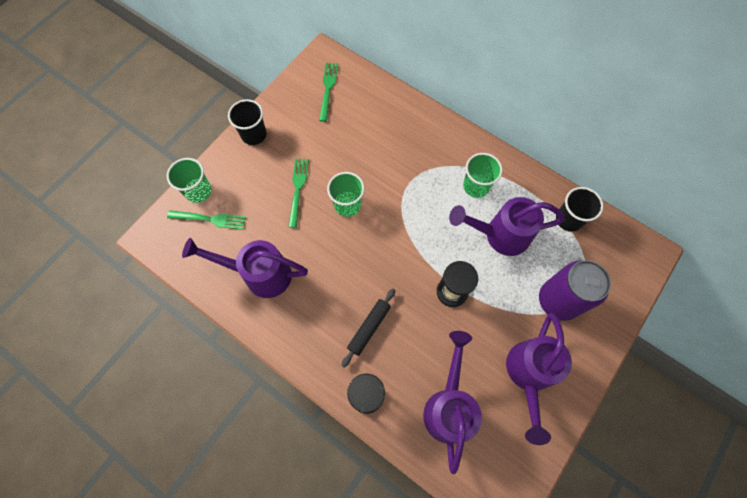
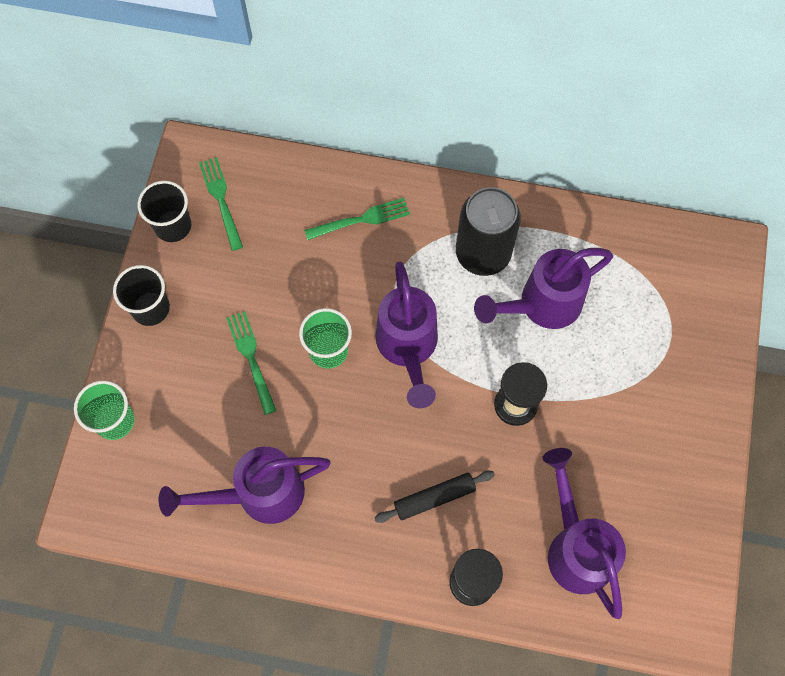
camera: 25 degrees left, 0 degrees up
green fork [167,210,246,230] -> green fork moved to [304,198,410,240]
black rolling pin [341,289,395,368] -> black rolling pin turned 60 degrees clockwise [375,470,495,523]
green cup [463,153,502,198] -> black can [456,187,521,276]
purple watering can [506,313,572,445] -> purple watering can moved to [376,262,438,408]
purple can [539,260,611,321] -> none
black cup [556,187,603,232] -> black cup moved to [137,181,191,242]

